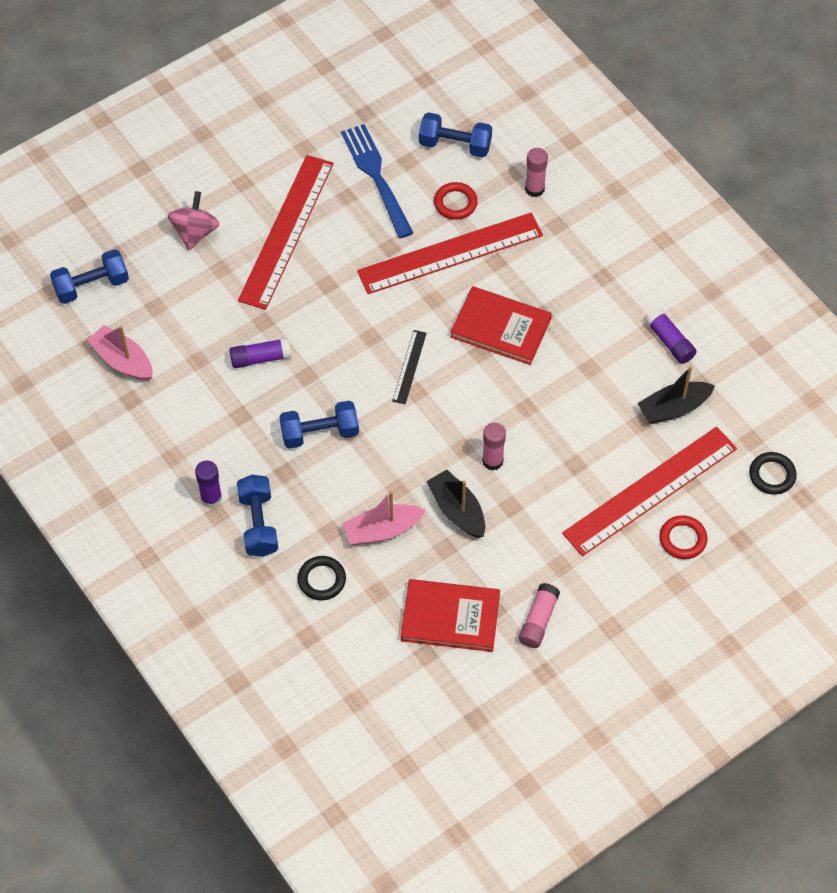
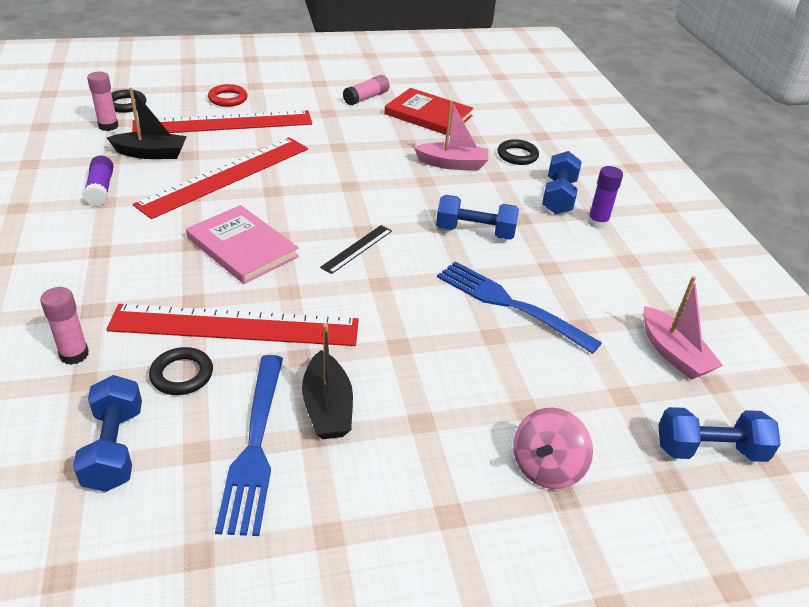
camera: 160 degrees left, 20 degrees down
purple glue stick [229,338,291,368] -> blue fork [437,261,602,354]
red ruler [238,155,334,310] -> red ruler moved to [133,137,308,219]
blue dumbbell [419,112,492,158] -> blue dumbbell turned 45 degrees clockwise [73,375,142,492]
black boat [426,469,485,538] -> black boat moved to [302,324,353,439]
red ring [434,182,478,220] -> black ring [149,347,213,395]
red book [450,286,552,365] -> pink book [186,205,299,284]
pink glue stick [482,423,506,471] -> pink glue stick moved to [87,72,118,131]

